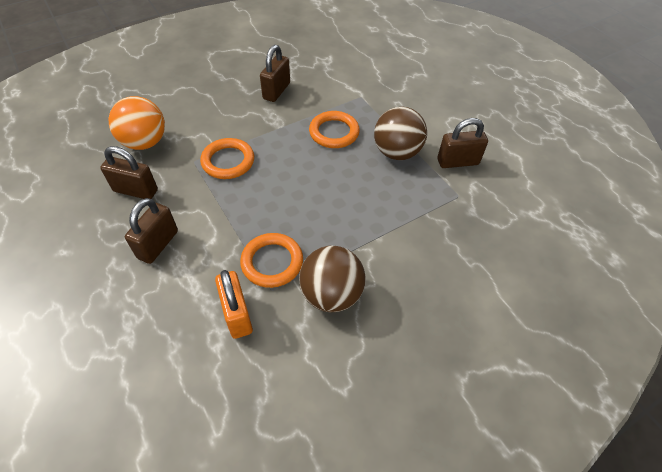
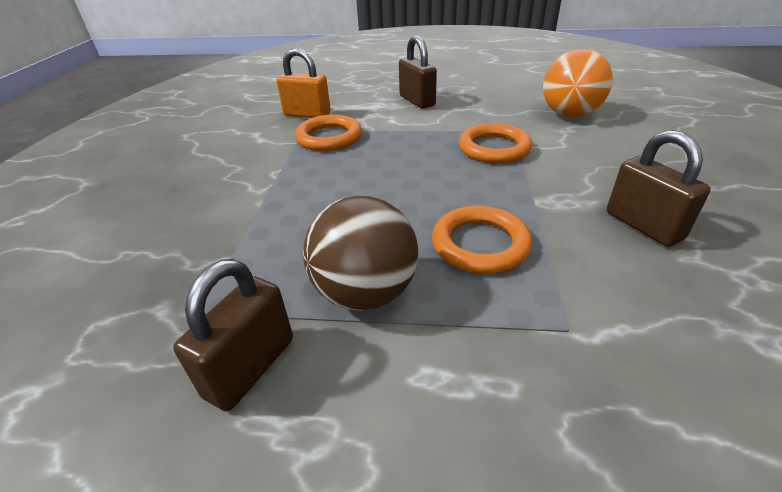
camera: 130 degrees right, 15 degrees down
brown padlock [100,146,158,199] -> none
brown ball [299,246,366,312] -> none

